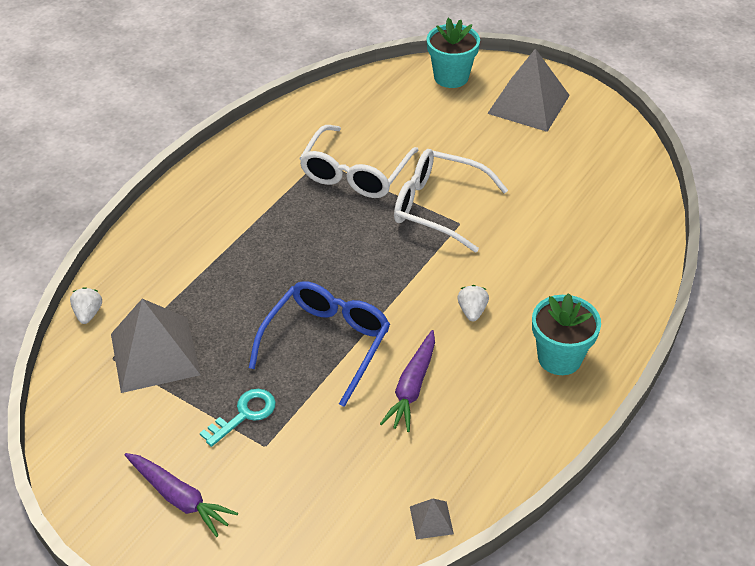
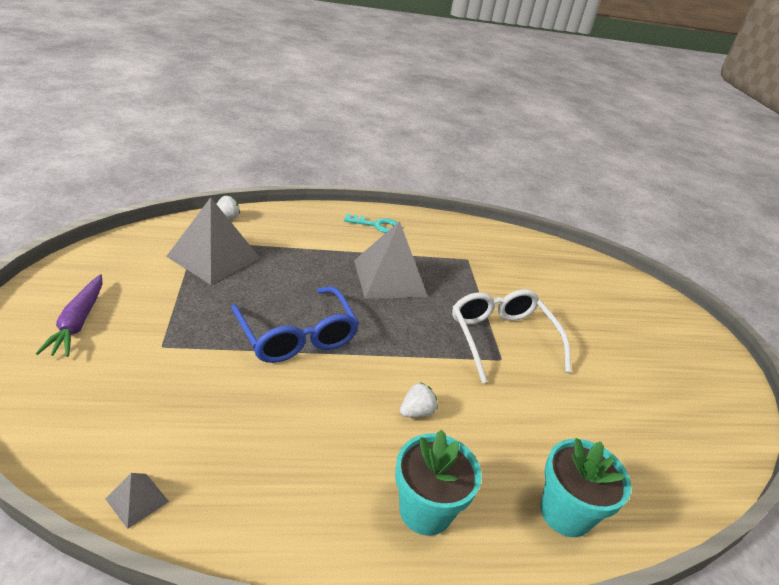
camera: 45 degrees right, 10 degrees down
turquoise key [200,389,276,447] -> turquoise key moved to [344,213,398,233]
blue glasses [249,281,390,407] -> blue glasses turned 75 degrees clockwise [231,287,359,363]
white glasses [299,125,419,198] -> none
purple carrot [380,330,435,432] -> none
turquoise flower pot [427,18,480,88] -> turquoise flower pot moved to [540,438,631,537]
grey pyramid [487,48,570,132] -> grey pyramid moved to [354,221,428,299]

